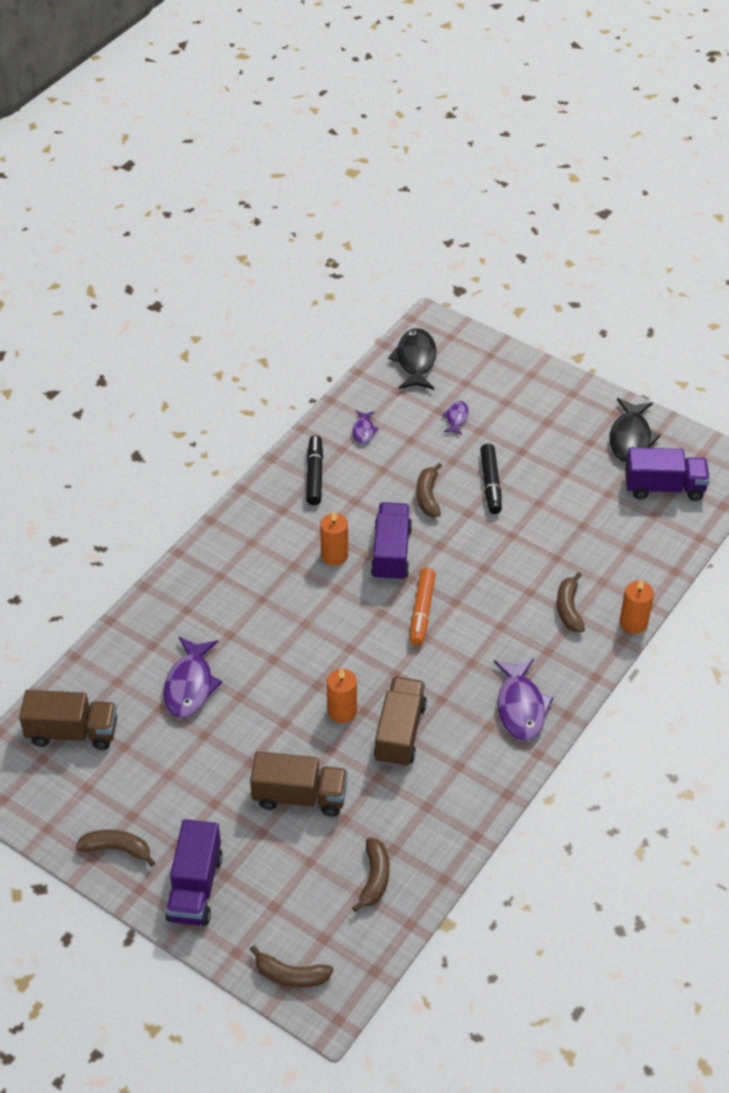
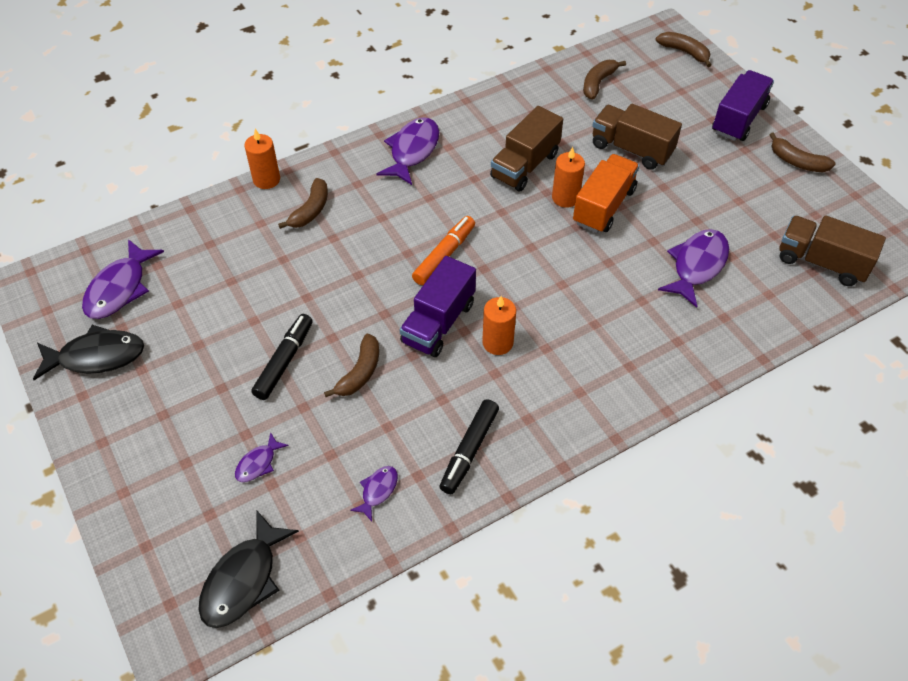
camera: 155 degrees left, 5 degrees up
black fish [610,398,661,462] -> black fish turned 45 degrees clockwise [33,325,144,380]
purple truck [625,448,710,501] -> purple fish [82,239,164,319]
none -> orange truck [573,154,640,233]

